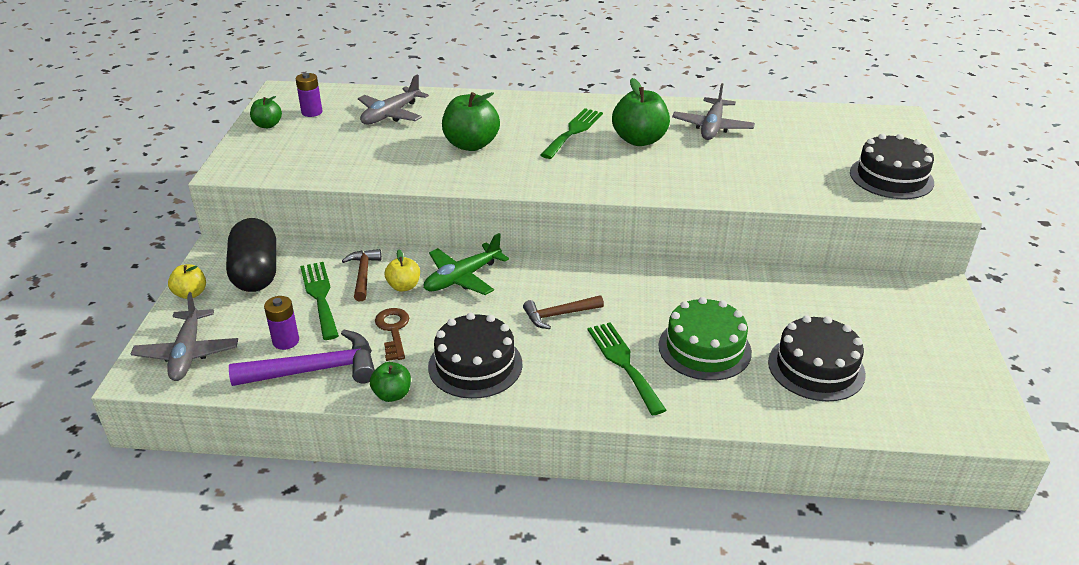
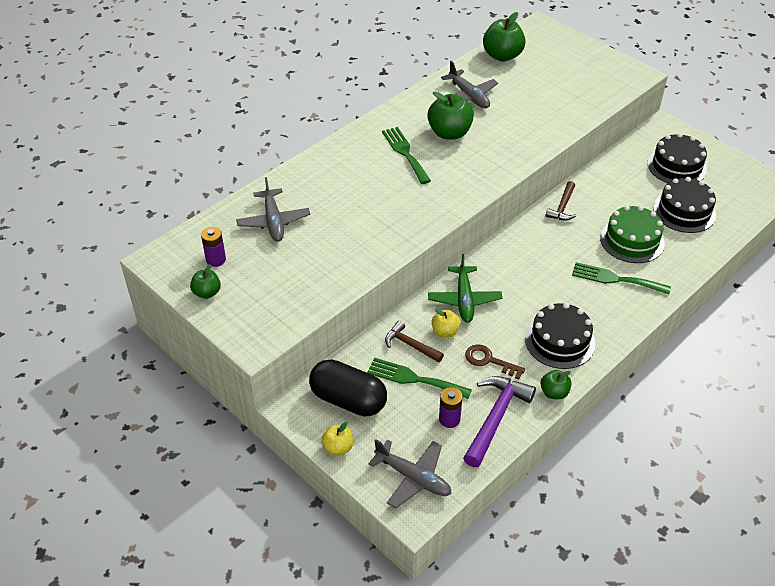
camera: 50 degrees left, 10 degrees up
green apple [442,92,500,151] -> green apple moved to [483,12,526,62]
brown hammer [523,295,604,329] -> brown hammer moved to [546,181,576,220]
black cake [850,134,934,199] -> black cake moved to [647,133,707,183]

